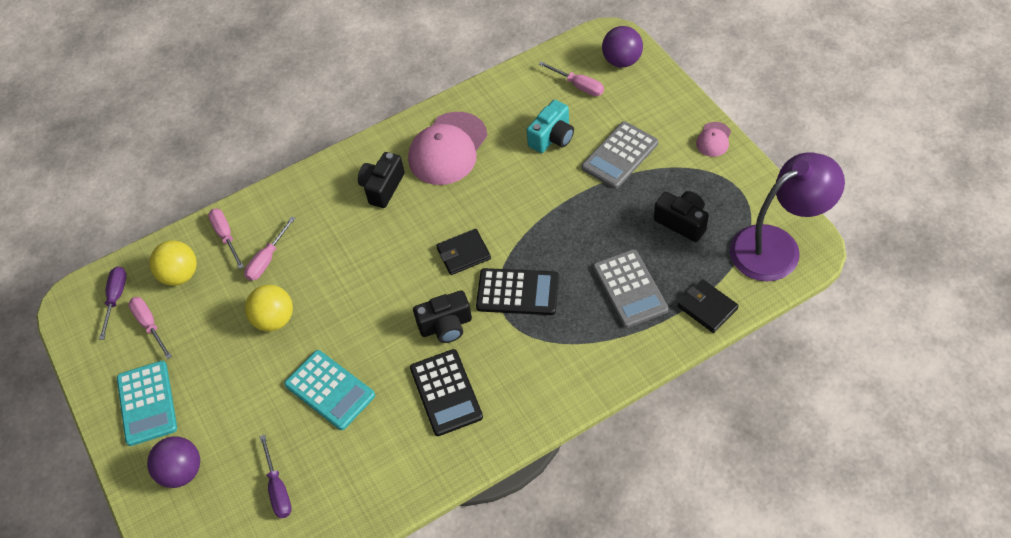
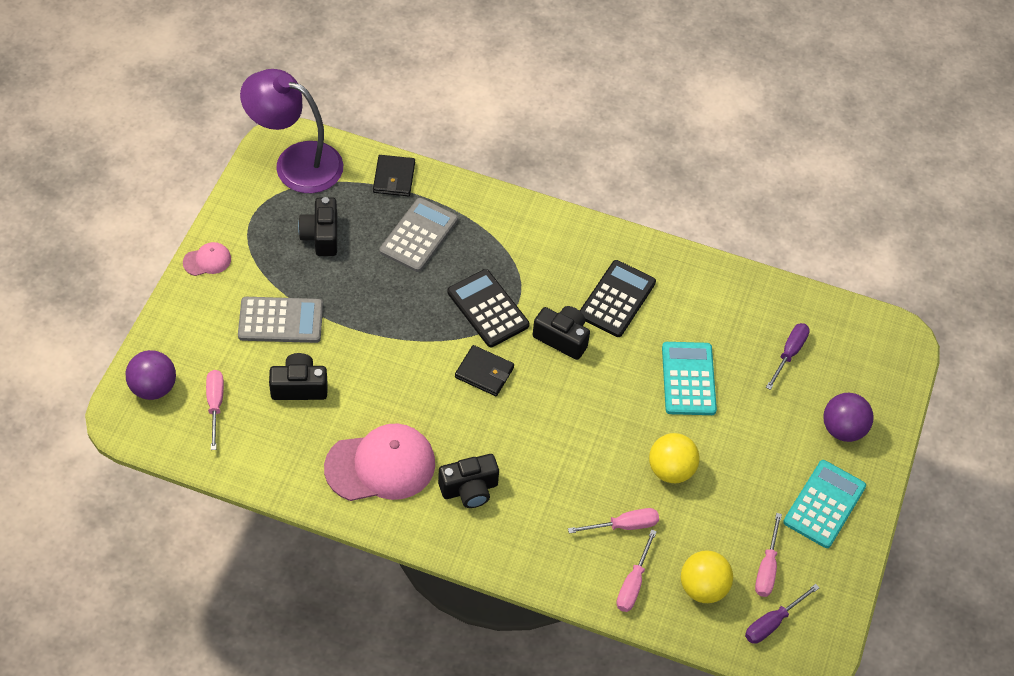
camera: 140 degrees left, 0 degrees up
turquoise camera [527,100,574,153] -> black camera [269,353,328,400]

